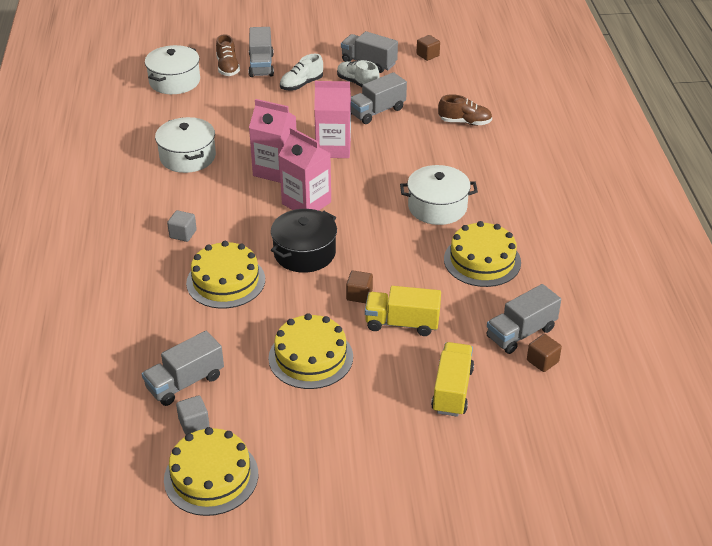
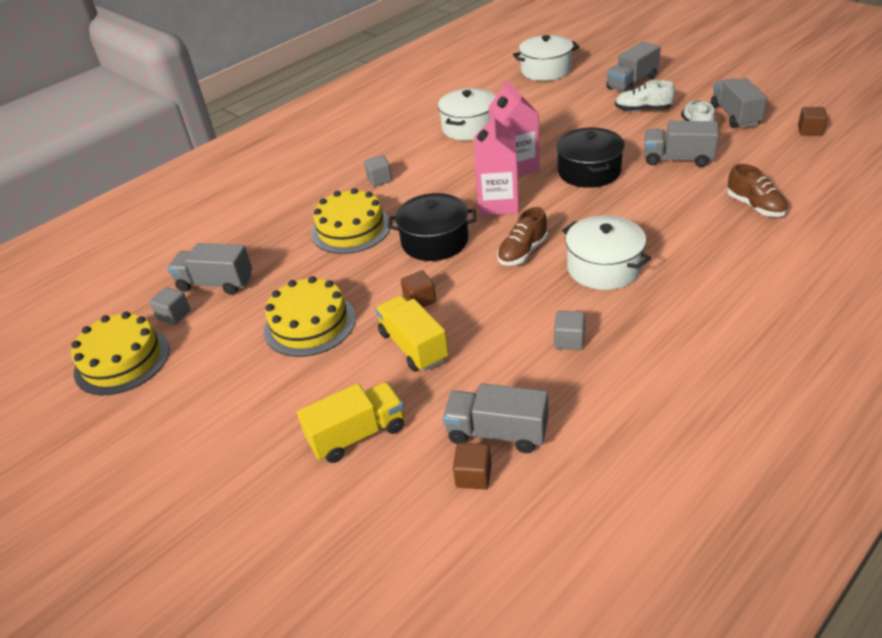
camera: 55 degrees right, 0 degrees up
brown shoe [216,34,240,76] -> brown shoe moved to [497,207,548,266]
pink carton [314,81,351,158] -> black pot [556,128,625,188]
yellow cake [444,221,521,287] -> grey cube [554,311,585,350]

